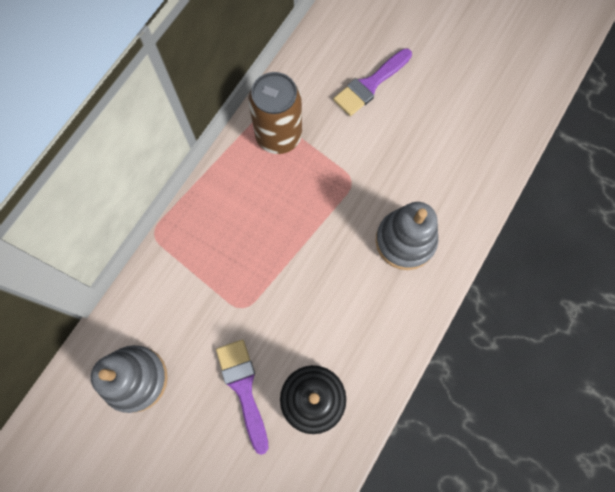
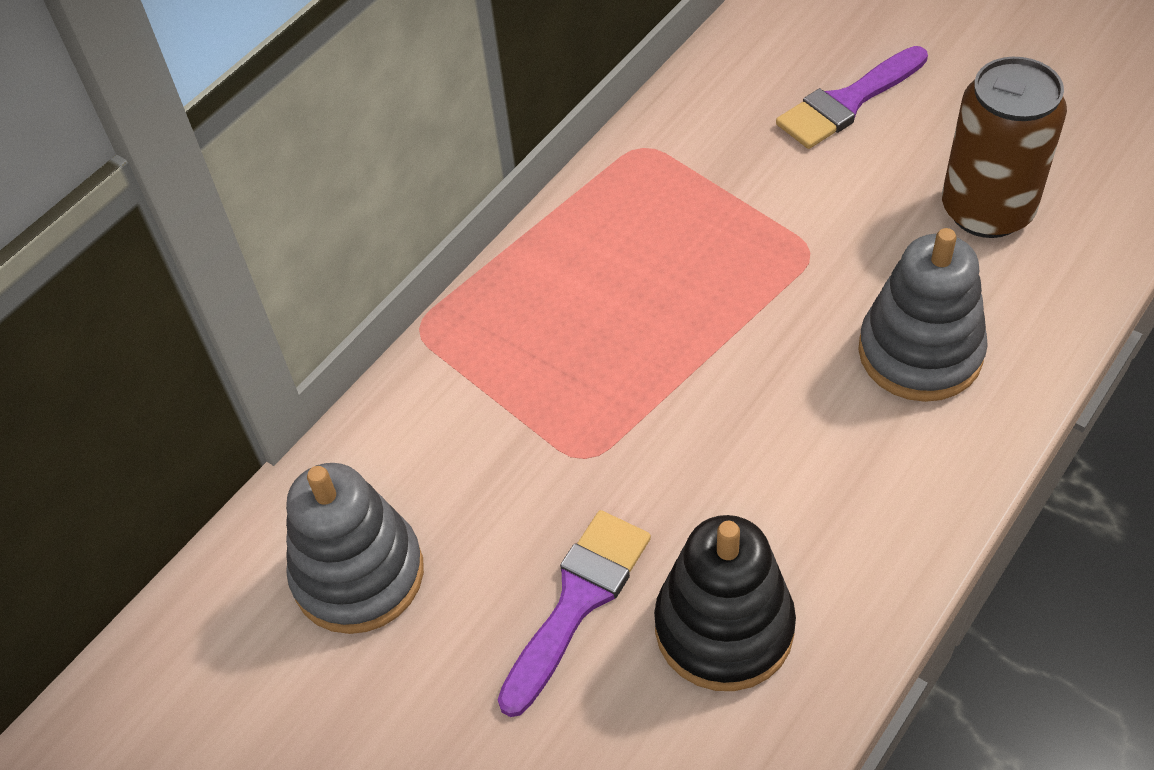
camera: 10 degrees right, 20 degrees down
purple brush [216,340,269,455] -> purple brush turned 45 degrees clockwise [498,510,651,717]
brown can [248,72,302,154] -> brown can moved to [942,57,1067,238]

